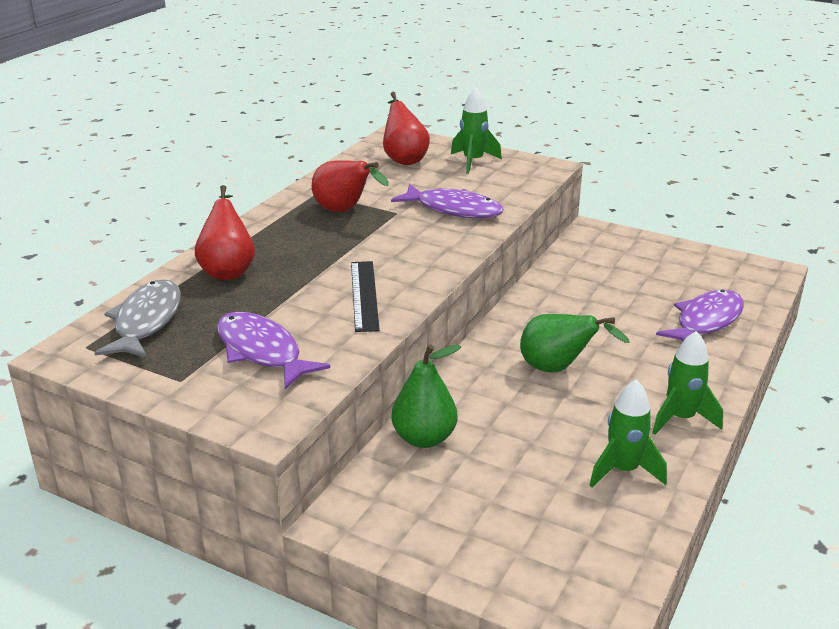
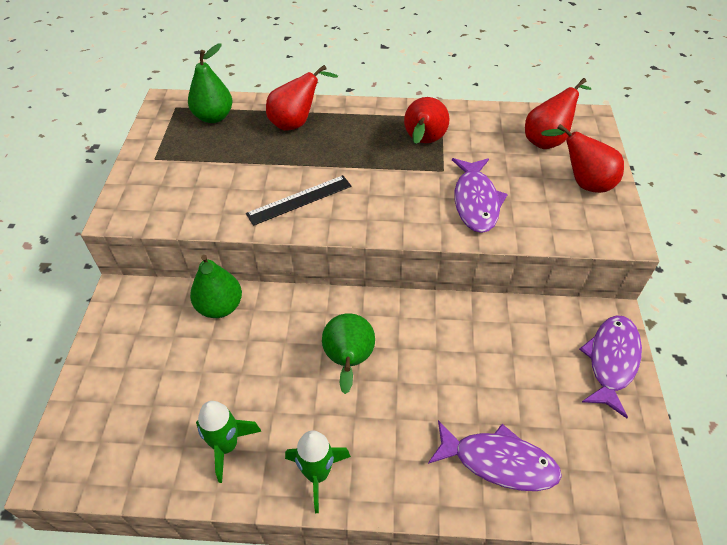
camera: 65 degrees right, 20 degrees up
grey fish [94,279,181,358] -> green pear [188,43,233,123]
purple fish [217,312,330,389] -> purple fish moved to [579,315,642,418]
green rocket [451,88,502,174] -> red pear [541,124,624,193]

